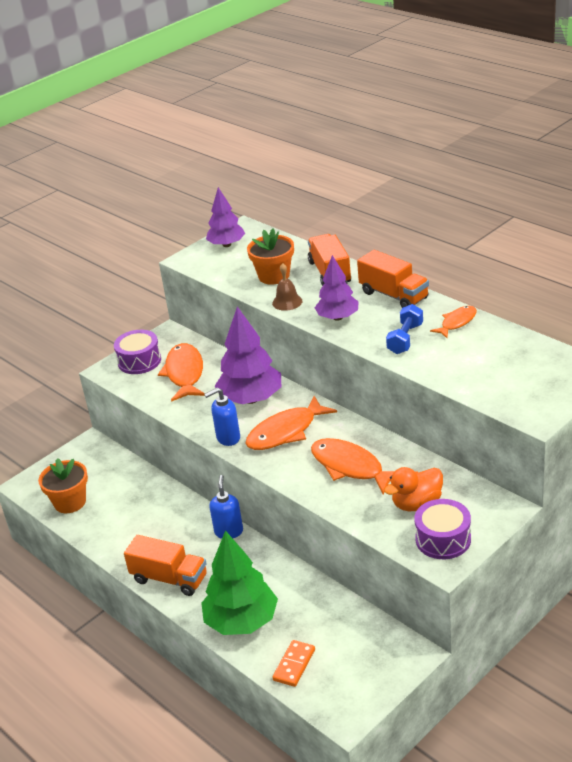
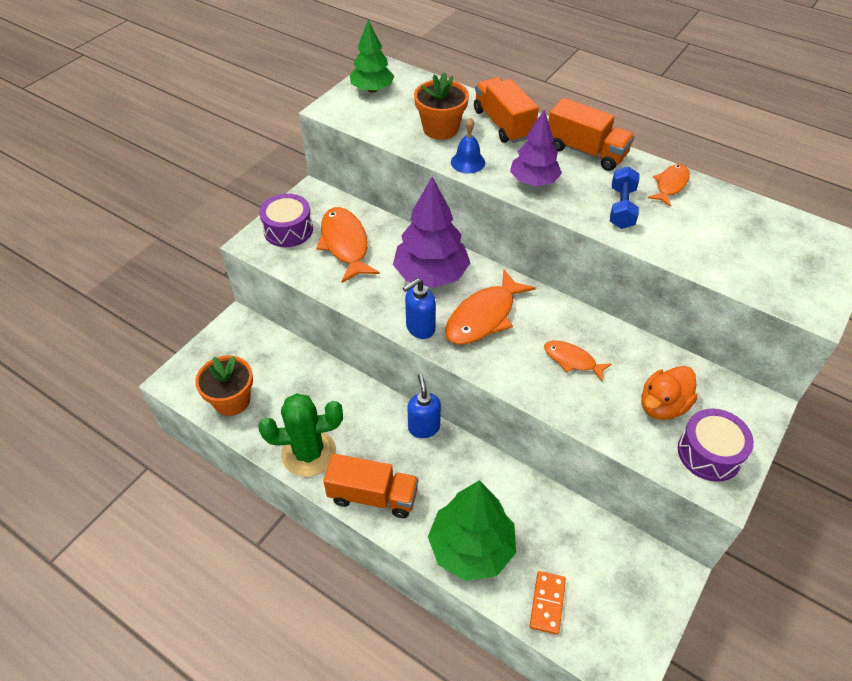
camera: 15 degrees left, 15 degrees up
purple tree [206,187,245,247] -> green tree [350,20,394,93]
brown bell [272,263,302,311] -> blue bell [451,118,485,173]
orange fish [311,438,395,495] -> orange fish [544,341,612,381], size x0.58
none -> green cactus [258,393,343,477]

